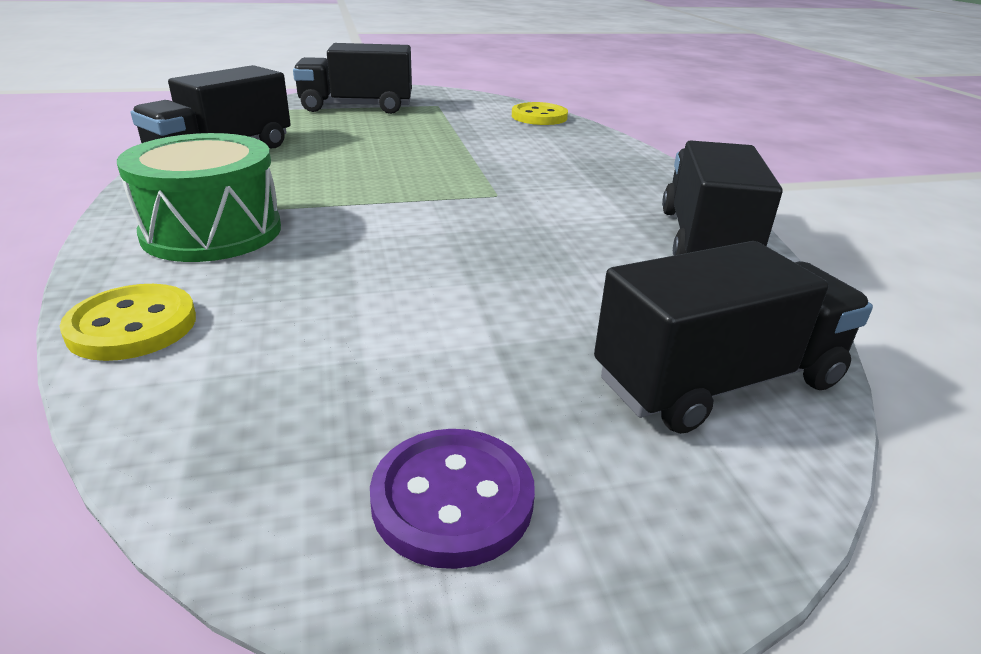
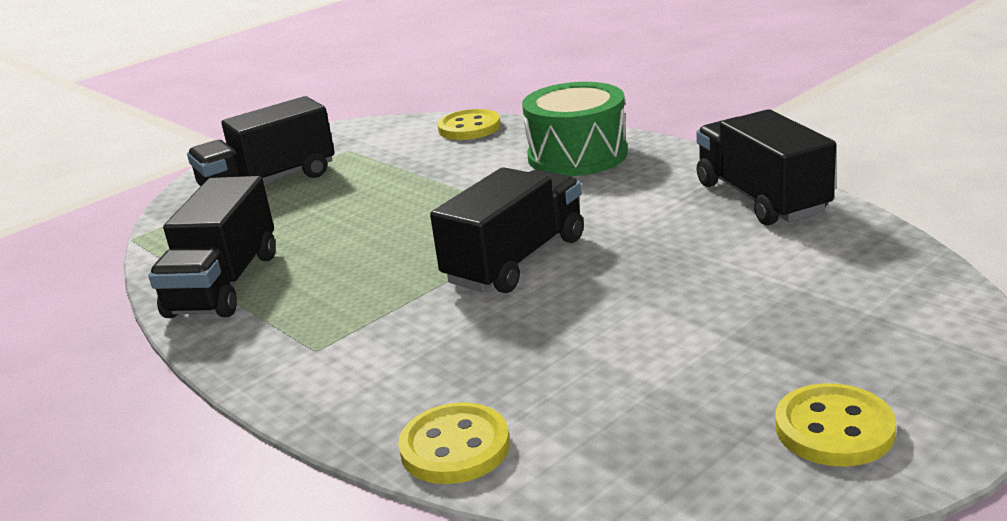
camera: 25 degrees left, 5 degrees down
green drum [117,133,281,262] -> green drum moved to [522,82,628,176]
purple button [370,429,535,569] -> yellow button [775,383,896,467]
black truck [594,241,873,434] -> black truck moved to [430,167,584,293]

